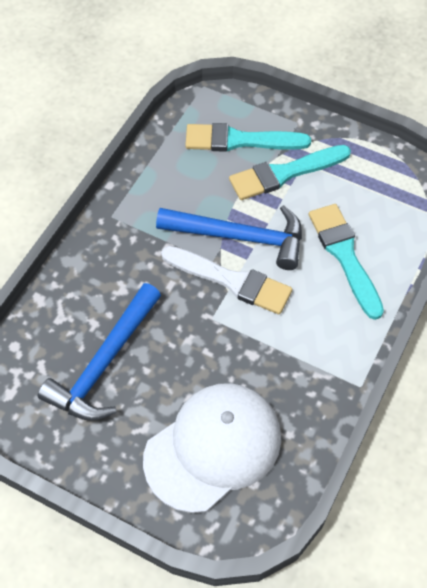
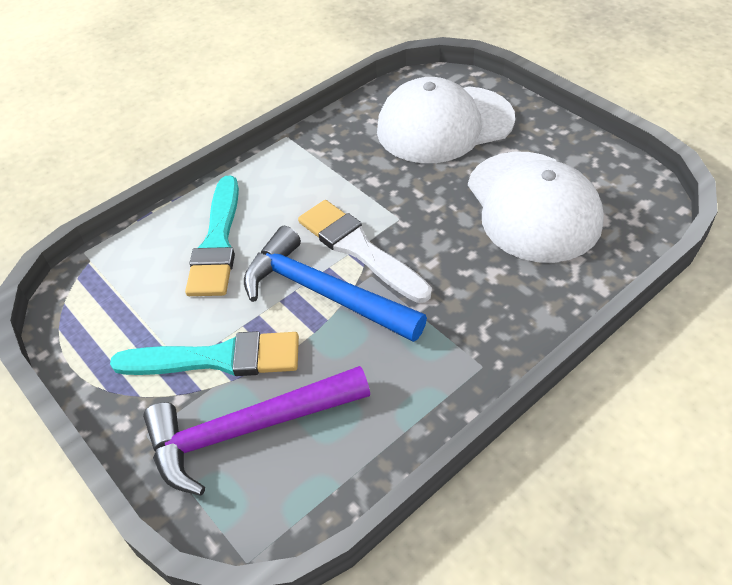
camera: 155 degrees left, 10 degrees down
blue hammer [38,283,161,421] -> white cap [468,152,604,263]
turquoise brush [185,123,311,152] -> purple hammer [143,366,370,495]

